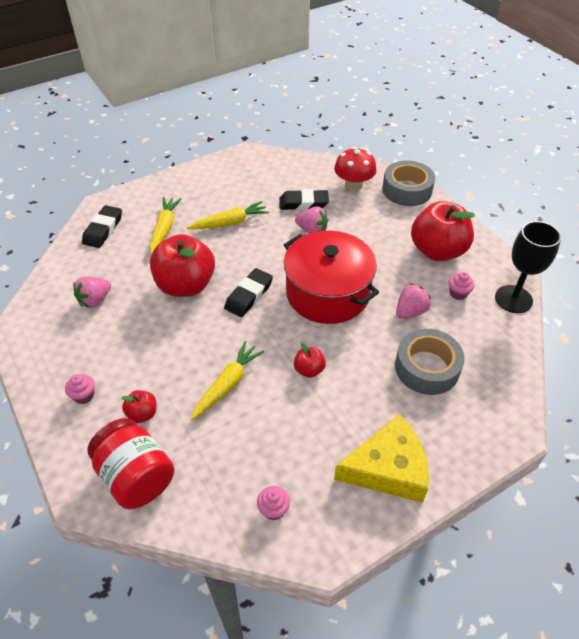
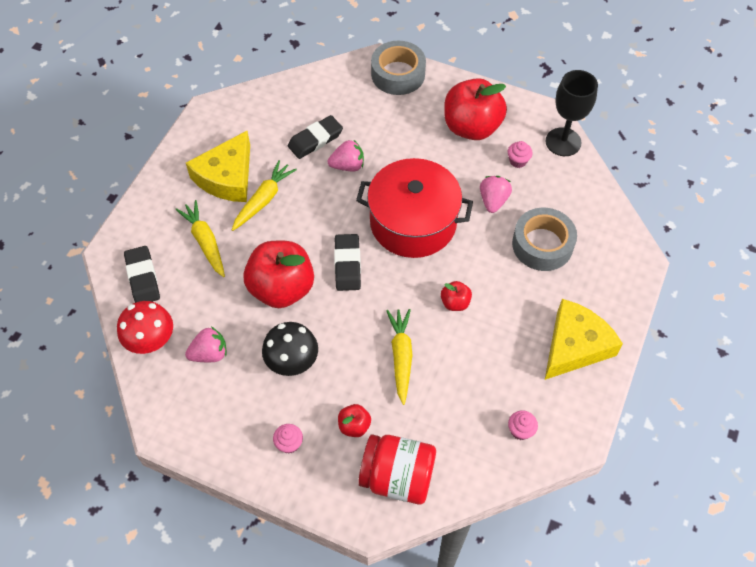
camera: 35 degrees left, 10 degrees up
pink strawberry [73,277,111,308] -> pink strawberry turned 120 degrees counterclockwise [185,327,227,362]
red mushroom [334,147,377,191] -> red mushroom moved to [117,301,173,354]
none -> yellow cheese [186,131,250,202]
none -> black mushroom [262,322,318,376]

